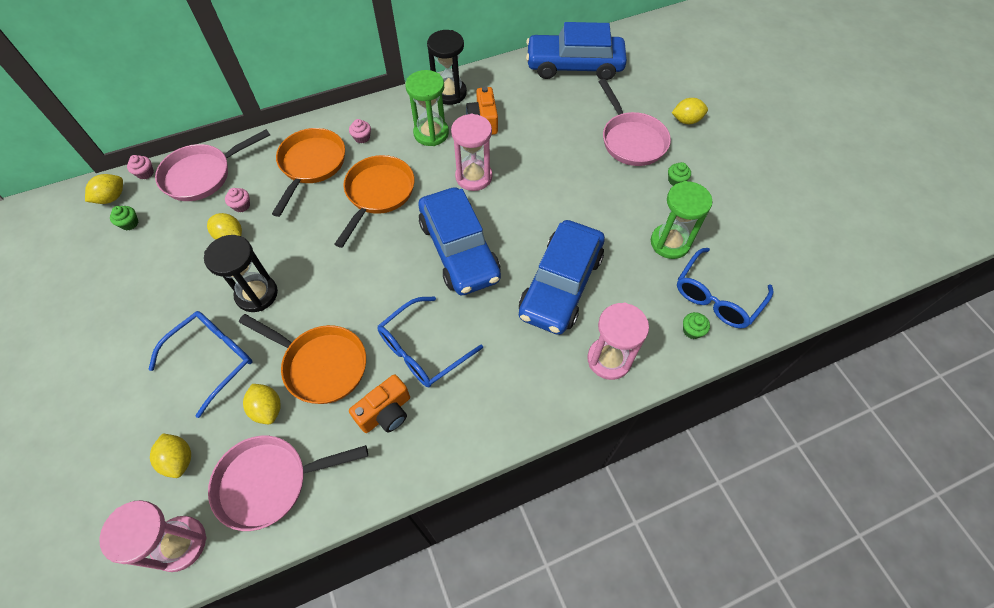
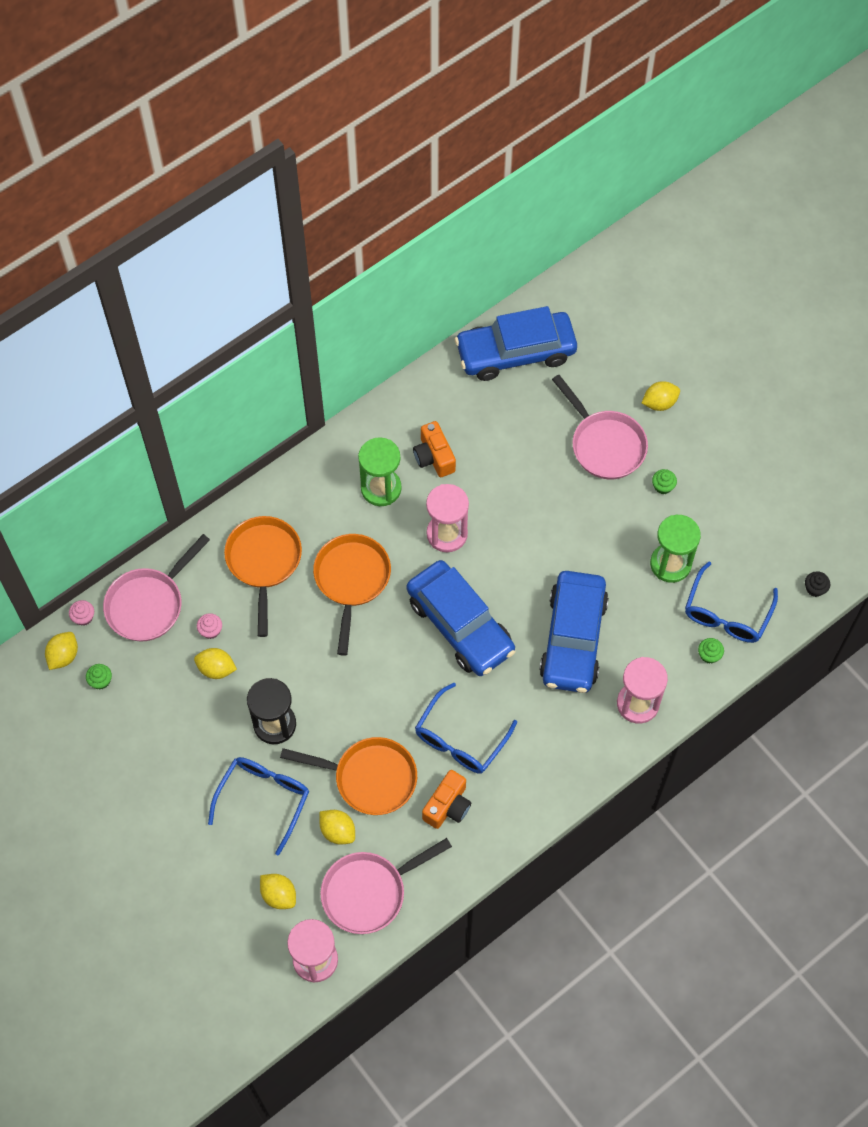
camera: 15 degrees left, 5 degrees up
pink cupcake [349,119,371,144] -> none
black hourglass [427,30,467,105] -> none
none -> black cupcake [805,571,830,597]

